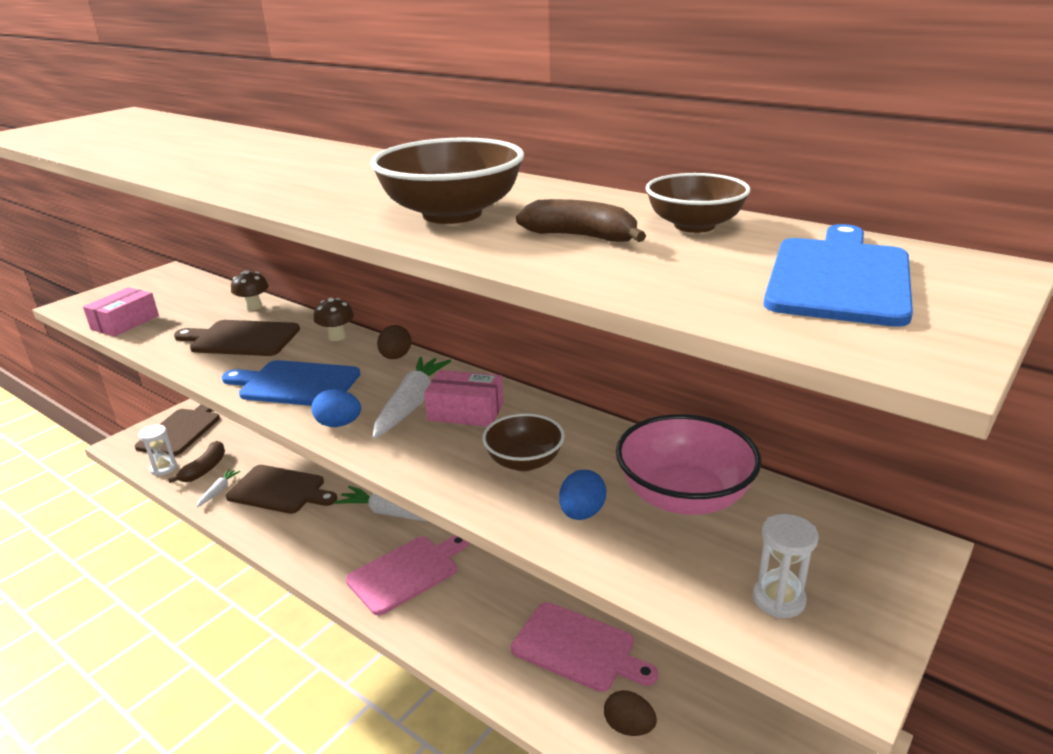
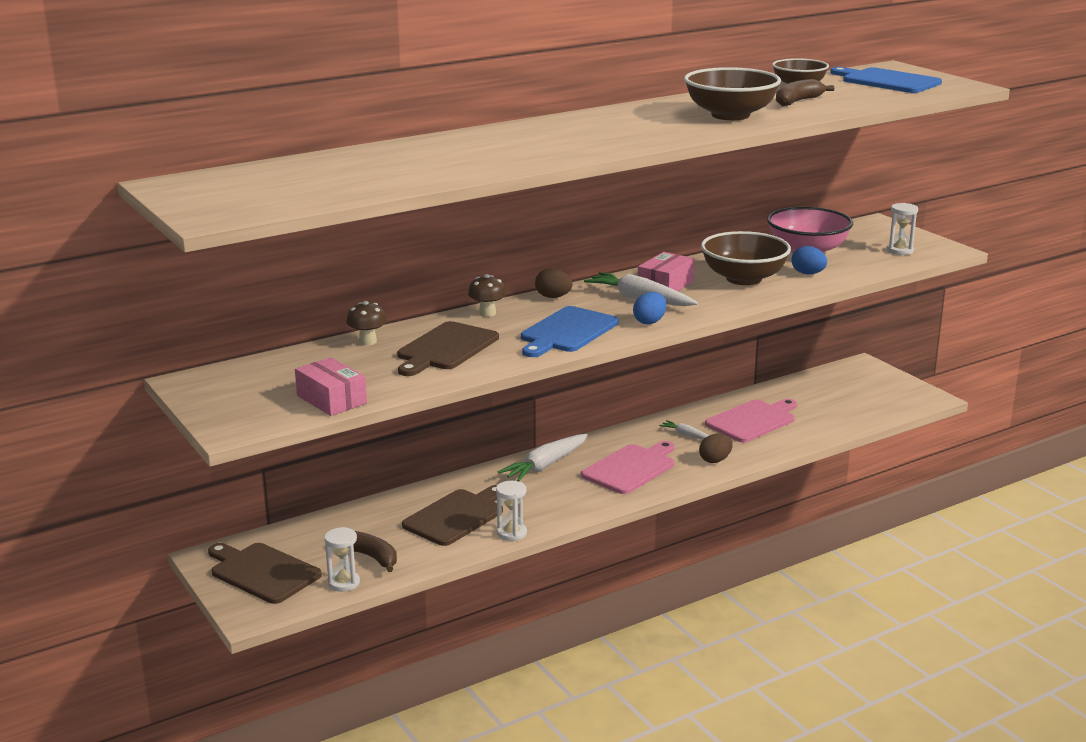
camera: 70 degrees left, 5 degrees down
white carrot [196,469,240,507] -> white carrot moved to [659,420,709,440]
pink cutting board [346,535,469,616] -> pink cutting board turned 60 degrees clockwise [581,441,675,494]
brown bowl [482,413,565,471] -> brown bowl [701,231,791,285], size x1.58
brown egg [604,690,657,736] -> brown egg moved to [699,434,733,463]
none -> white hourglass [496,481,527,541]

